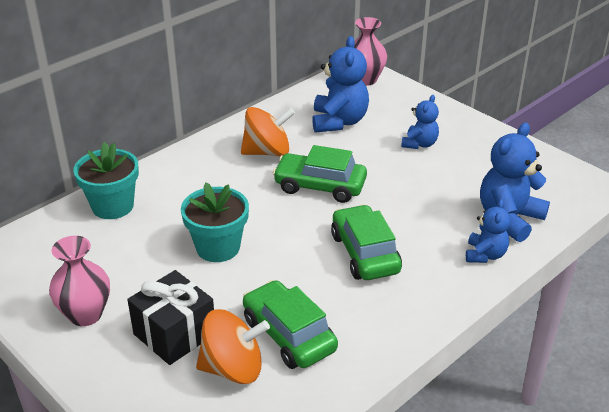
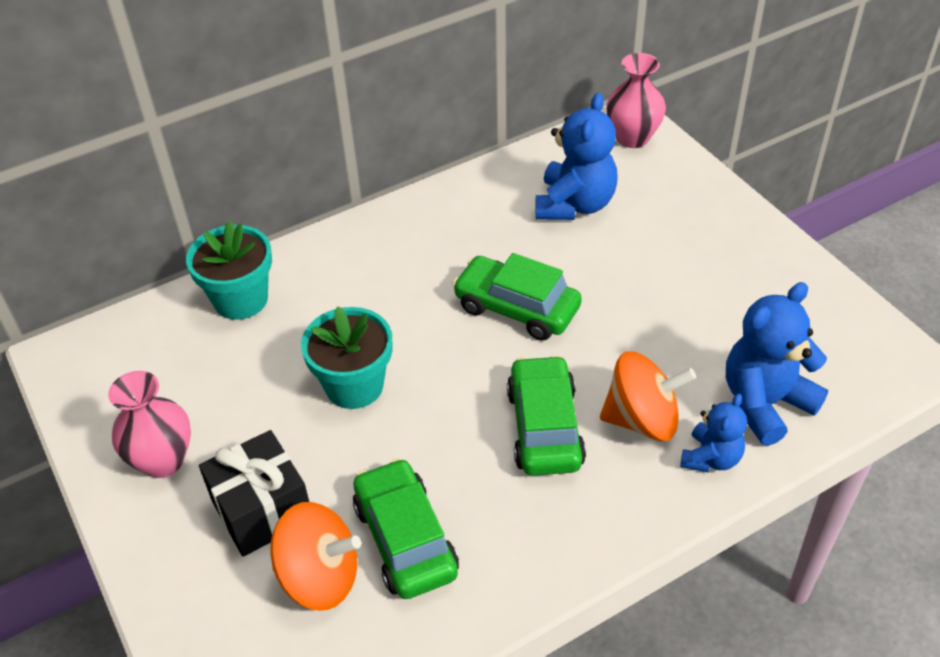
camera: 15 degrees right, 10 degrees up
orange spinning top [241,107,295,156] -> orange spinning top moved to [600,351,696,441]
blue teddy bear [401,95,439,149] -> none

